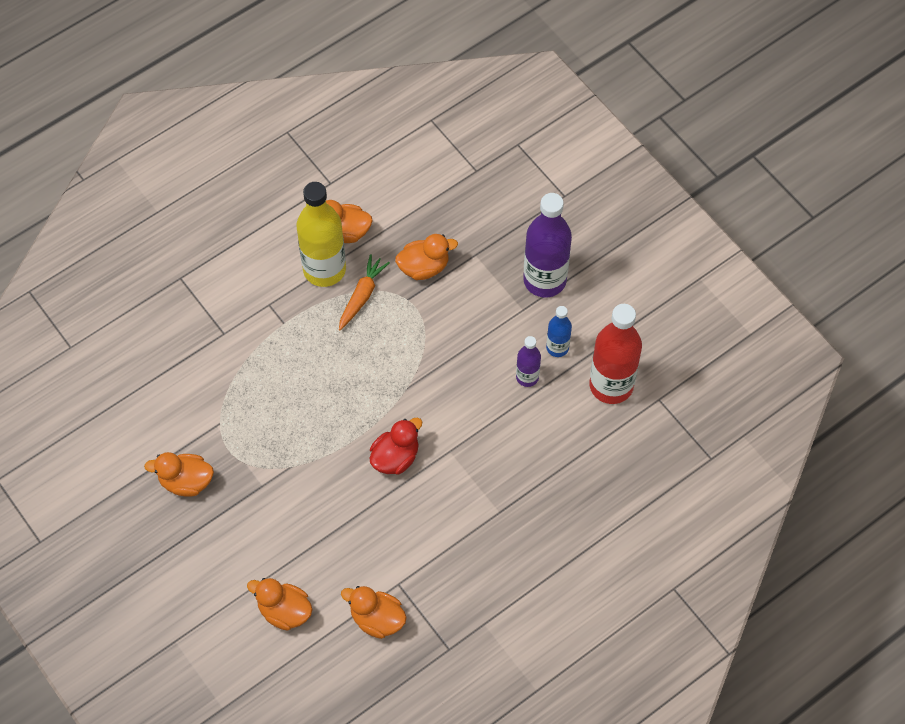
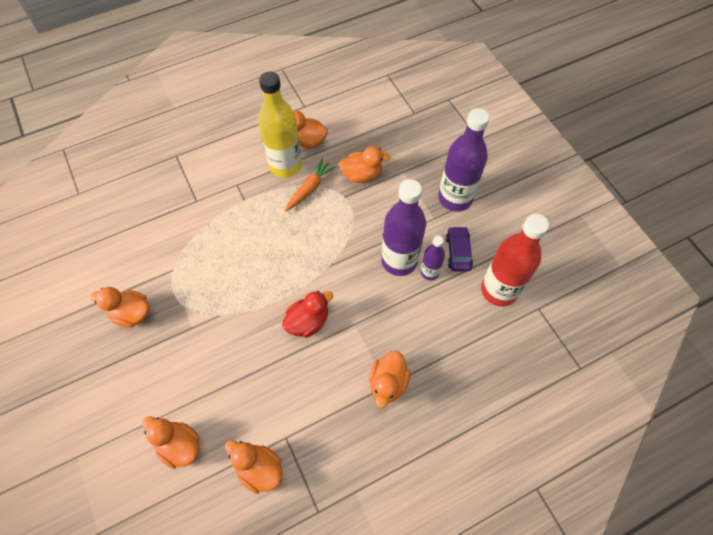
camera: 10 degrees right, 0 degrees up
blue bottle [546,306,572,357] -> purple car [446,226,473,271]
none -> orange duck [369,351,410,408]
none -> purple bottle [381,179,426,276]

